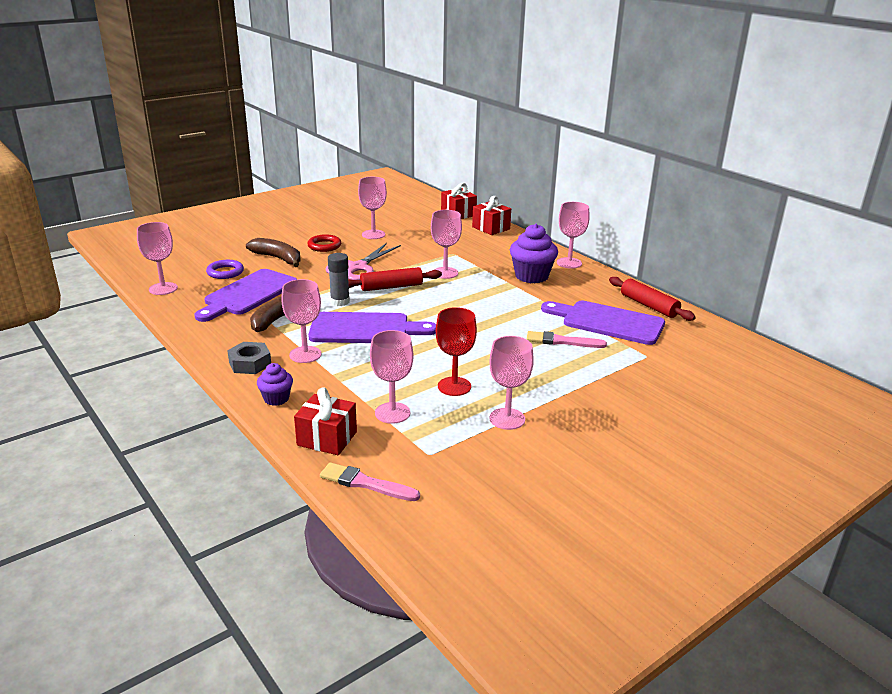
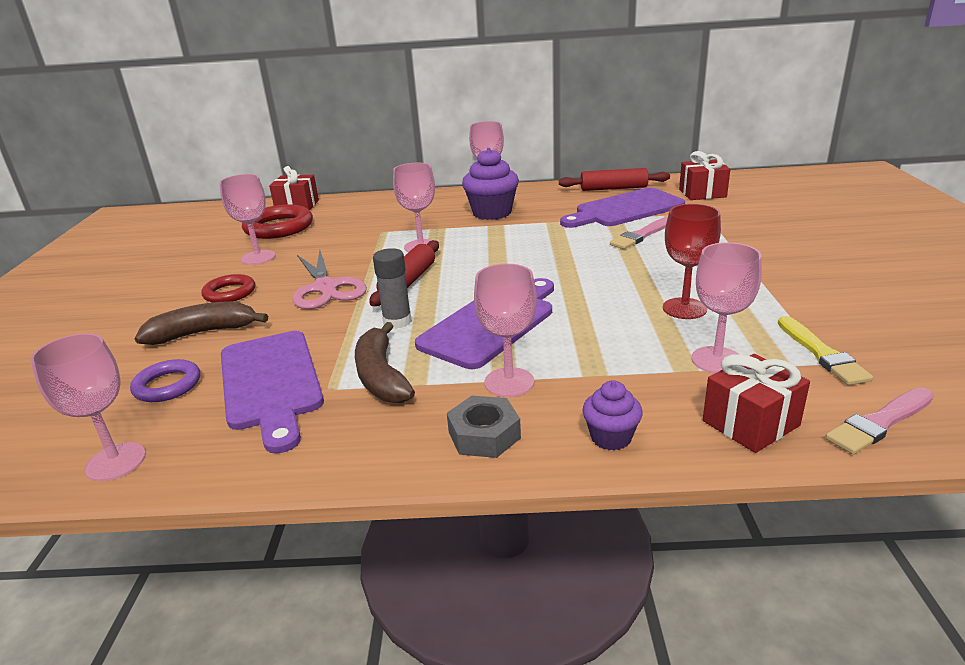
camera: 50 degrees left, 0 degrees up
red gift [472,196,511,235] -> red gift moved to [679,151,730,200]
pink goblet [490,336,534,430] -> none
none -> red ring [242,205,313,239]
none -> yellow brush [778,316,873,385]

